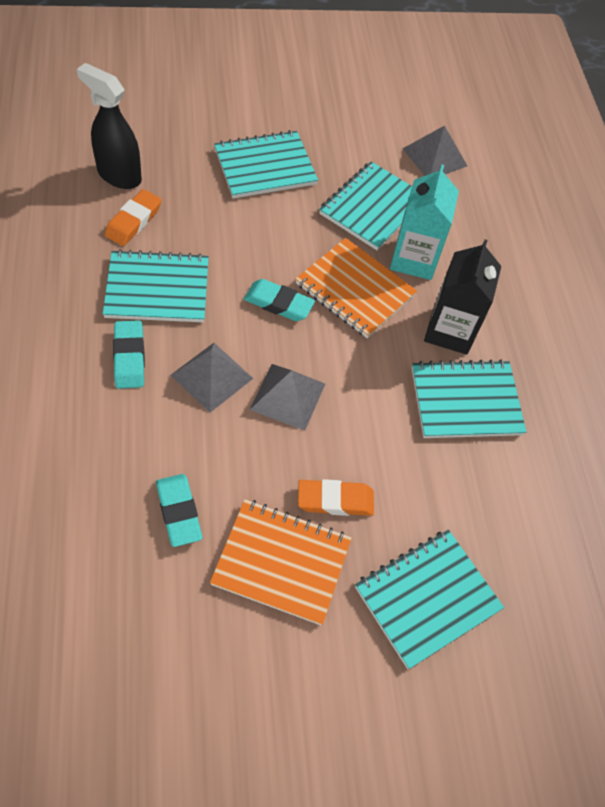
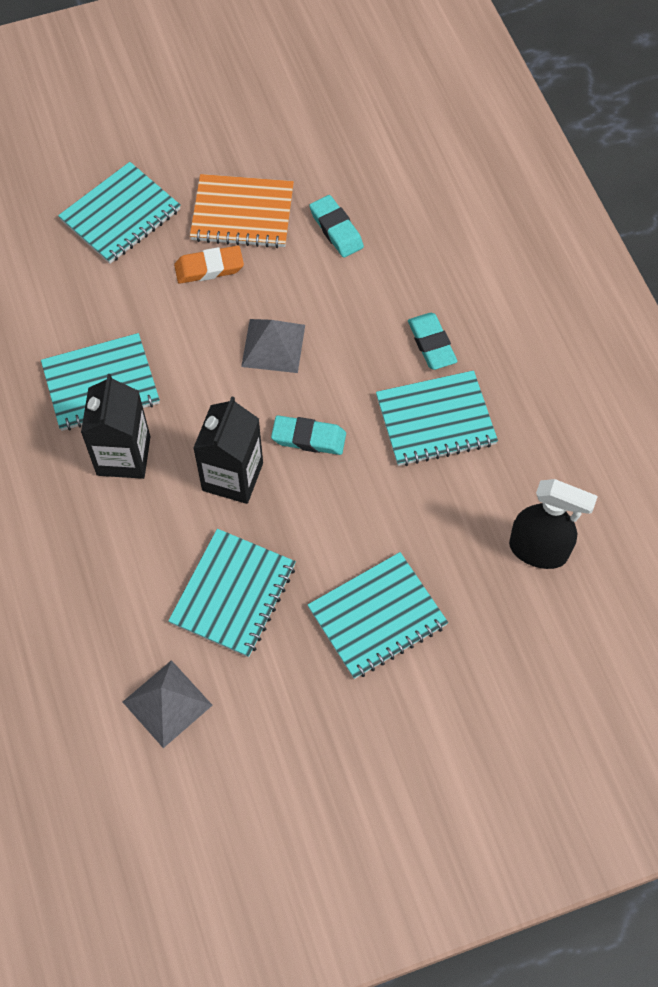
camera: 175 degrees right, 5 degrees up
orange eraser [105,189,162,246] -> none
grey pyramid [171,343,253,413] -> none
orange notebook [296,238,417,338] -> black carton [193,396,263,504]
turquoise carton [390,165,459,280] -> none

